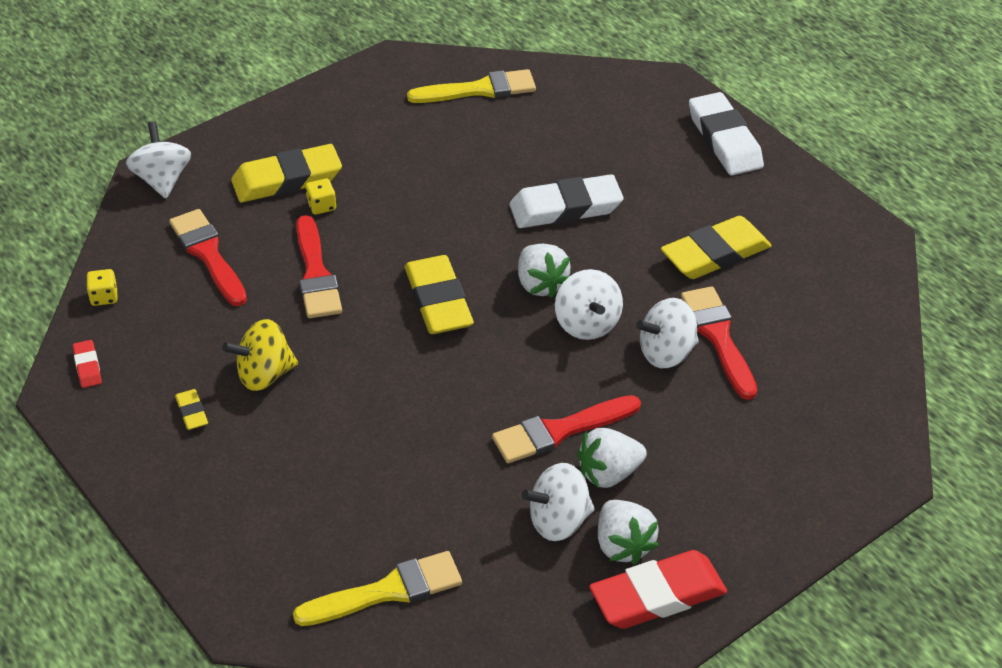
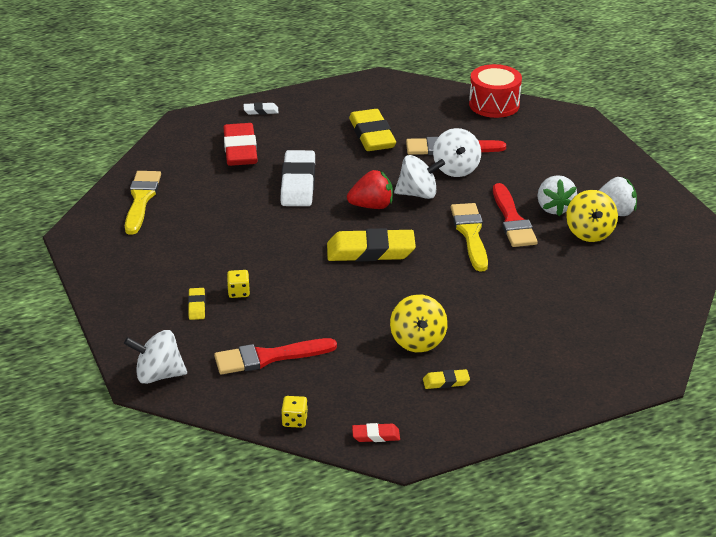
camera: 75 degrees left, 10 degrees down
yellow eraser [231,144,342,202] -> yellow eraser [188,288,205,320], size x0.46
yellow brush [293,551,462,626] -> yellow brush moved to [451,203,488,272]
red brush [296,215,342,318] -> none
white strawberry [518,244,571,298] -> red strawberry [347,170,393,209]
white spinning top [522,463,595,541] -> yellow spinning top [566,190,618,242]
red eraser [589,550,727,629] -> red eraser moved to [224,123,257,166]
white eraser [689,92,764,175] -> white eraser [244,102,279,115], size x0.46
none -> red drum [469,64,522,118]

